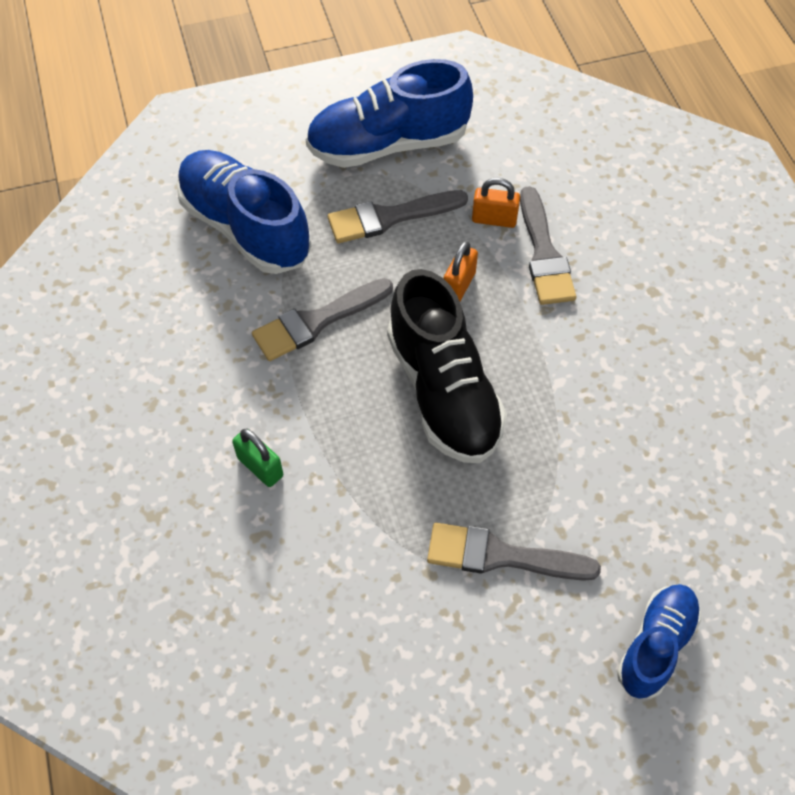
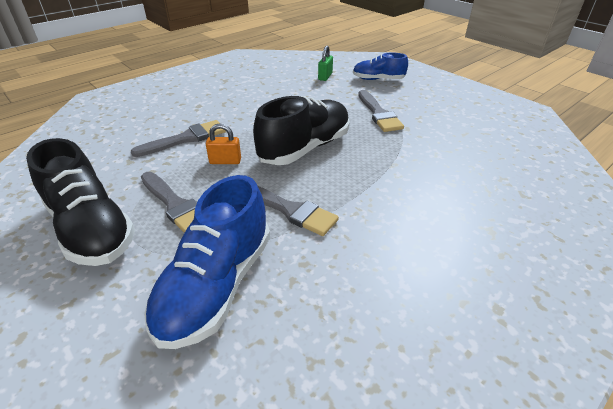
camera: 115 degrees left, 20 degrees down
green padlock [232,428,283,487] -> green padlock moved to [318,46,333,81]
blue shoe [306,59,473,168] -> black shoe [26,138,135,266]
orange padlock [472,178,520,228] -> none

